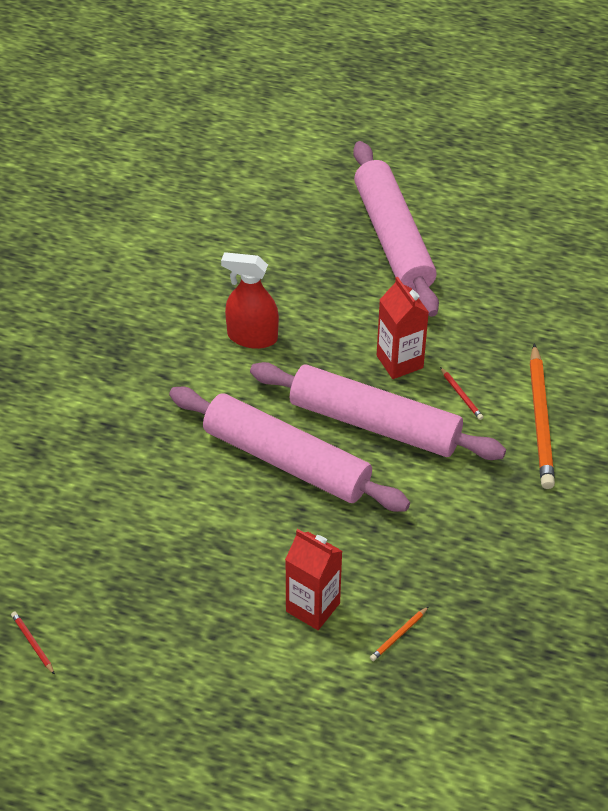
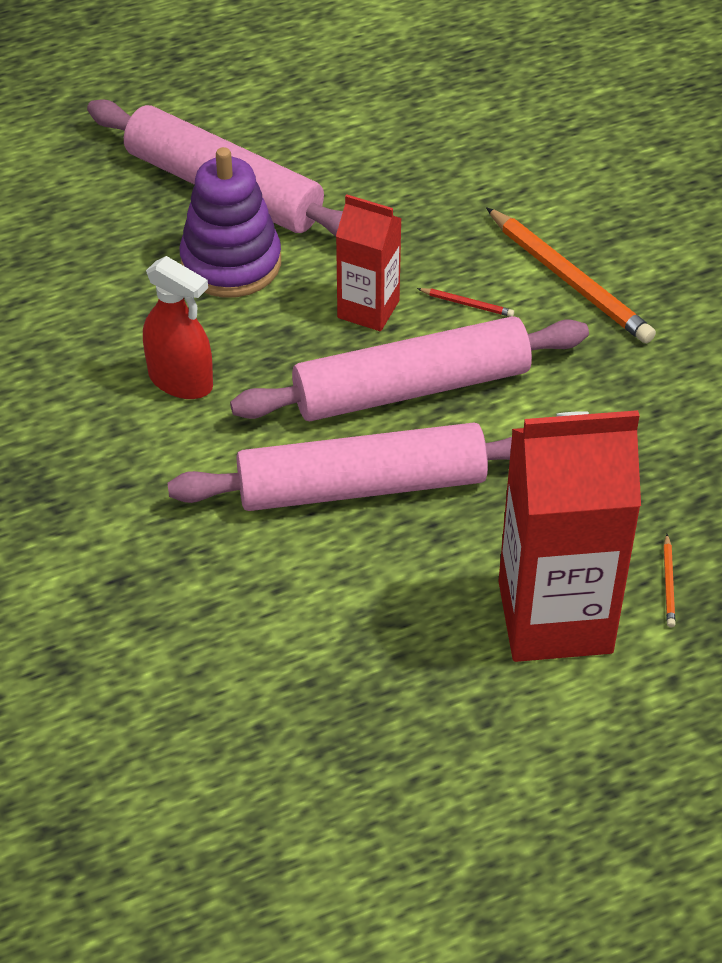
camera: 40 degrees left, 0 degrees up
red pencil [11,611,55,675] -> none
red spray bottle [221,252,279,349] -> red spray bottle turned 120 degrees counterclockwise [143,256,213,399]
red carton [285,529,342,630] -> red carton [498,410,641,662], size x1.85
none -> purple stacking toy [180,147,281,298]

